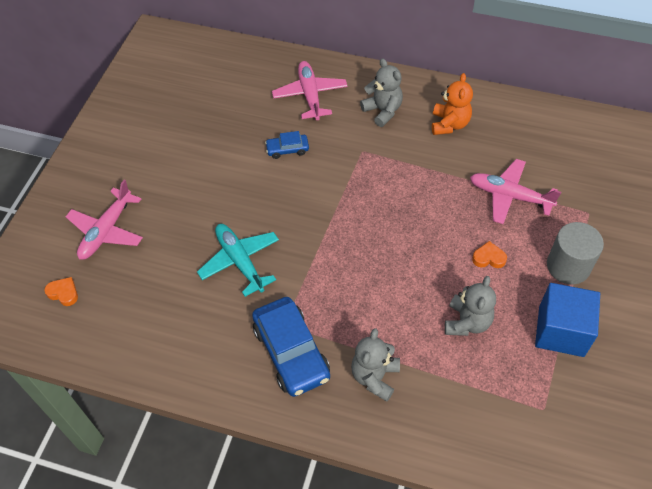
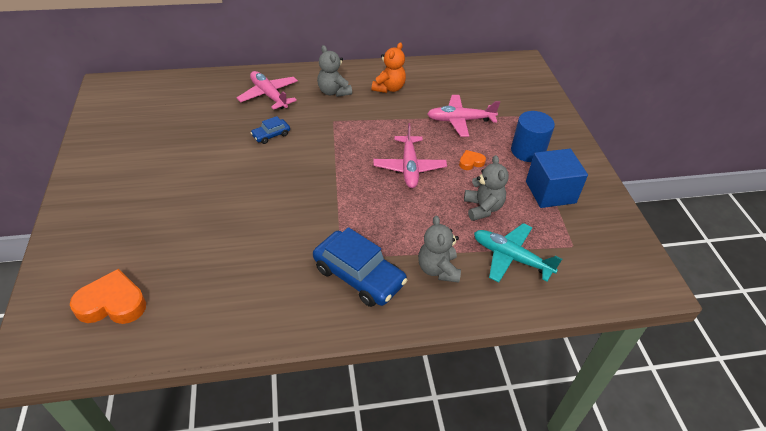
camera: 30 degrees left, 10 degrees down
orange heart [44,277,78,306] -> orange heart [70,269,146,324], size x1.93
pink plane [66,180,143,260] -> pink plane moved to [374,123,447,188]
turquoise plane [197,224,279,297] -> turquoise plane moved to [474,223,562,282]
grey teddy bear [360,58,403,127] -> grey teddy bear turned 150 degrees counterclockwise [317,45,352,97]
orange teddy bear [432,73,473,135] -> orange teddy bear turned 45 degrees clockwise [372,42,406,93]
grey cylinder [547,222,604,284] -> blue cylinder [511,111,555,162]

